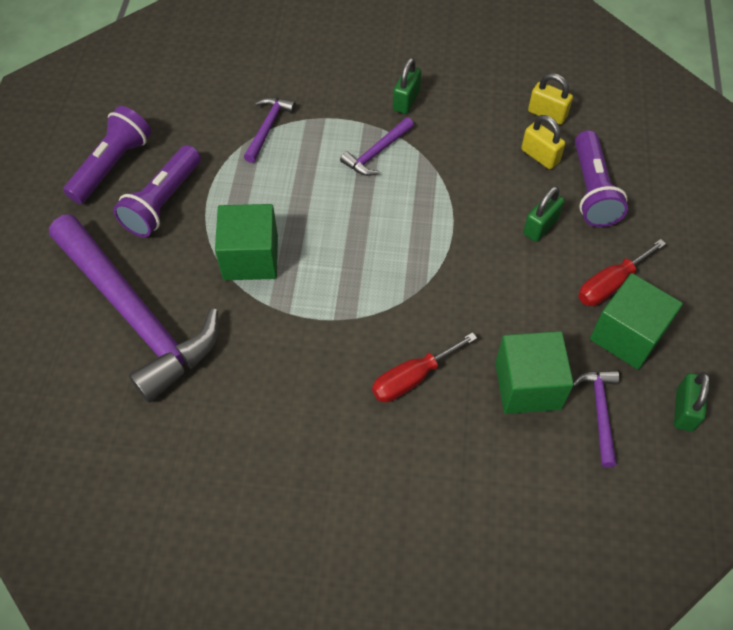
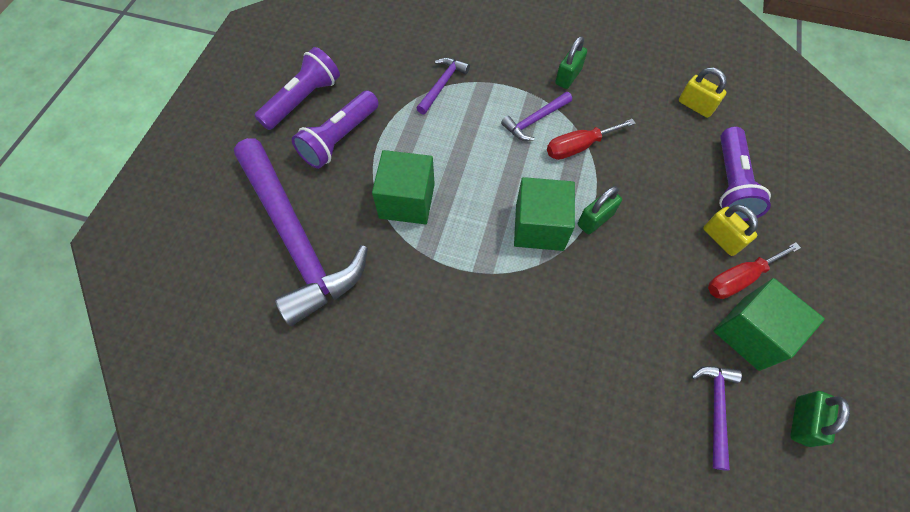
camera: 10 degrees right, 5 degrees up
red screwdriver [372,332,477,402] -> red screwdriver moved to [547,119,636,160]
green cube [495,331,574,414] -> green cube moved to [514,177,575,251]
yellow padlock [521,115,565,169] -> yellow padlock moved to [703,205,758,256]
green padlock [523,186,564,242] -> green padlock moved to [578,186,622,234]

